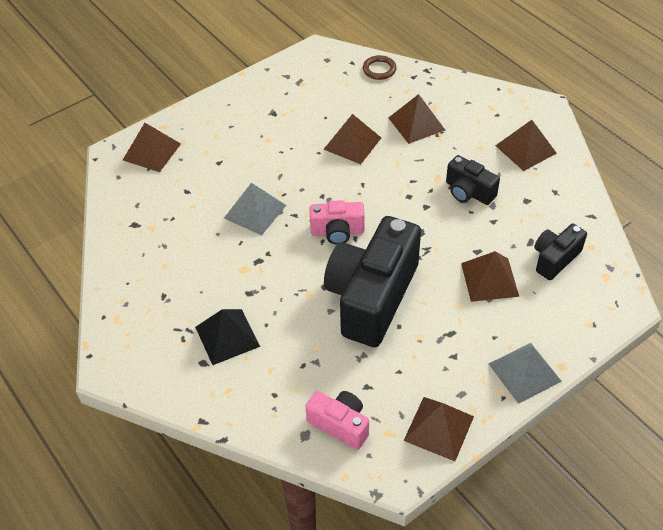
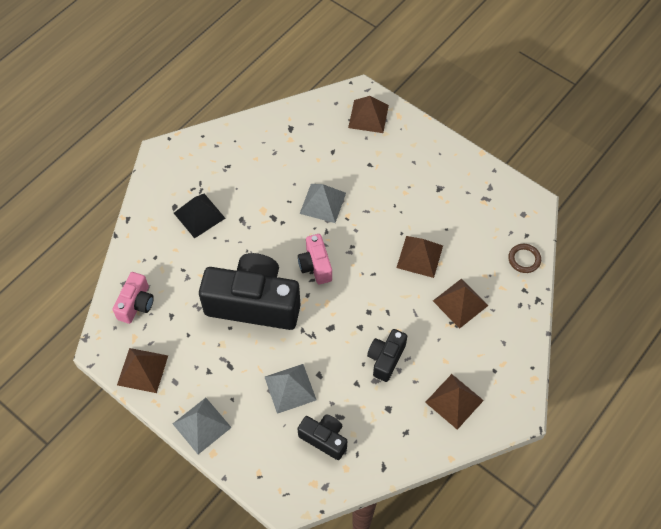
camera: 75 degrees right, 10 degrees up
brown pyramid [461,251,519,302] -> grey pyramid [265,364,317,414]

